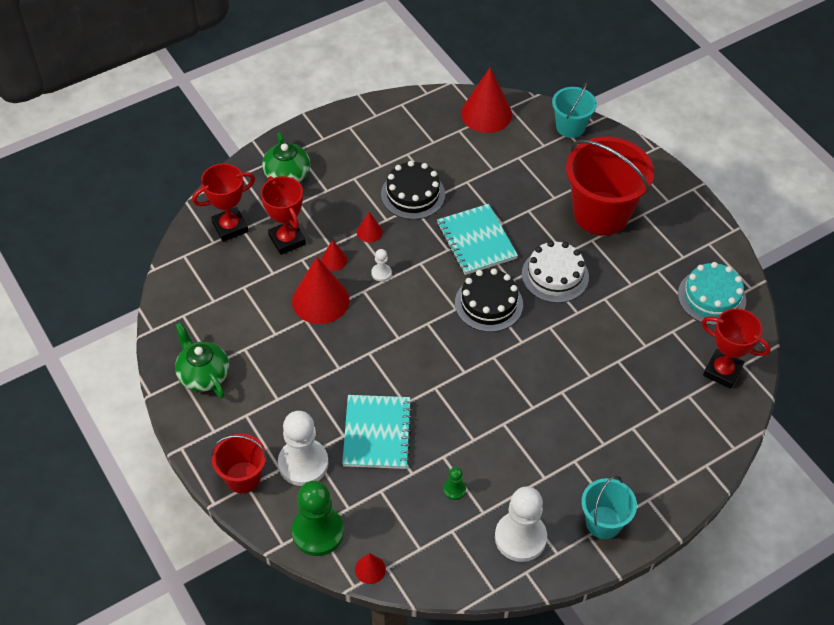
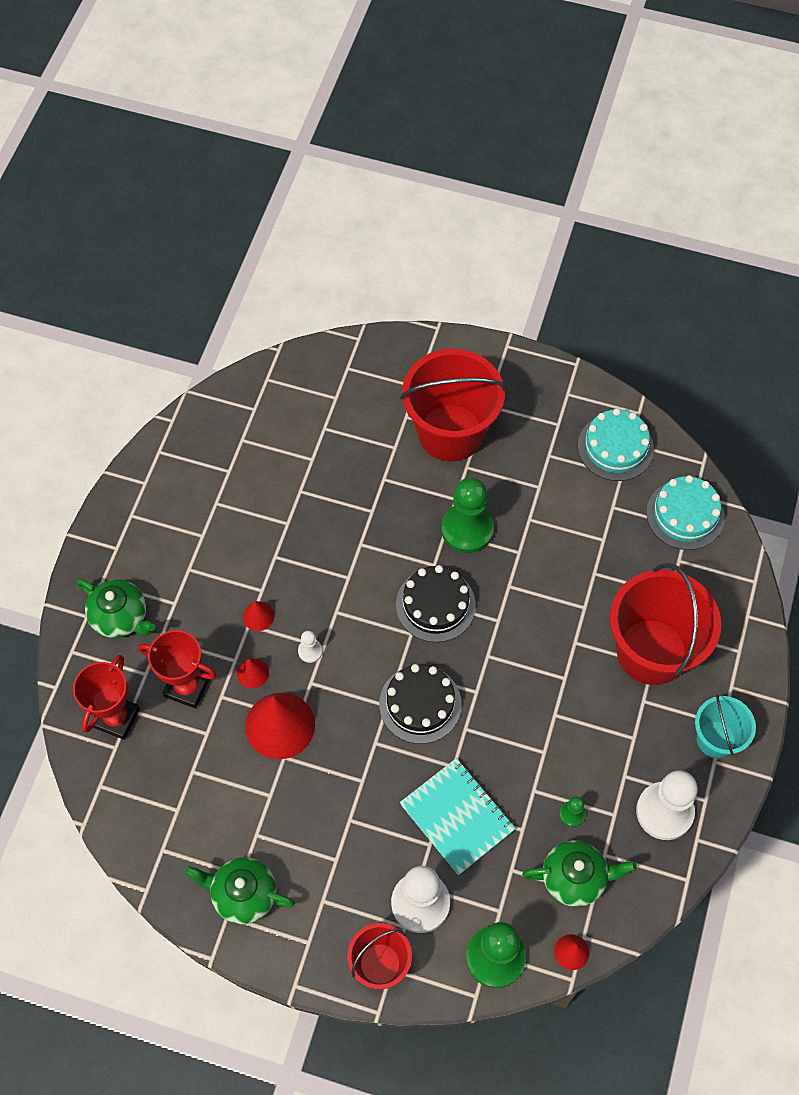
camera: 40 degrees left, 10 degrees up
black cake [381,161,445,220] -> black cake moved to [379,664,462,744]
turquoise notebook [437,204,518,275] -> none
red cone [461,67,512,133] -> none
white cake [522,241,589,303] -> green pawn [441,478,494,553]
turquoise bucket [552,82,597,138] -> none
red trophy [702,308,771,389] -> turquoise cake [646,475,724,550]
none -> green teapot [522,840,637,907]
none -> red bucket [610,563,721,685]

